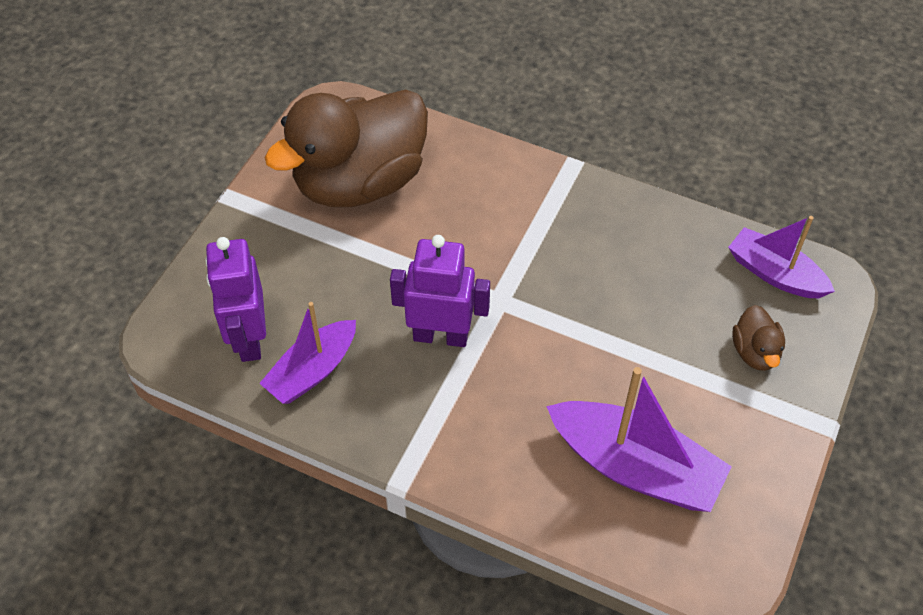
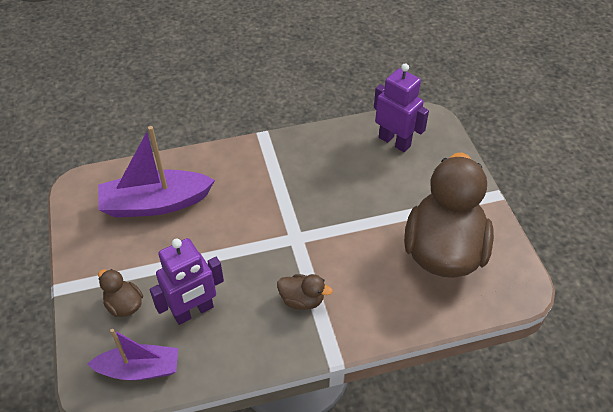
camera: 140 degrees right, 5 degrees down
purple boat [259,302,356,404] -> none
purple robot [390,235,490,347] -> purple robot moved to [150,238,224,325]
none -> brown duck [277,274,333,310]

